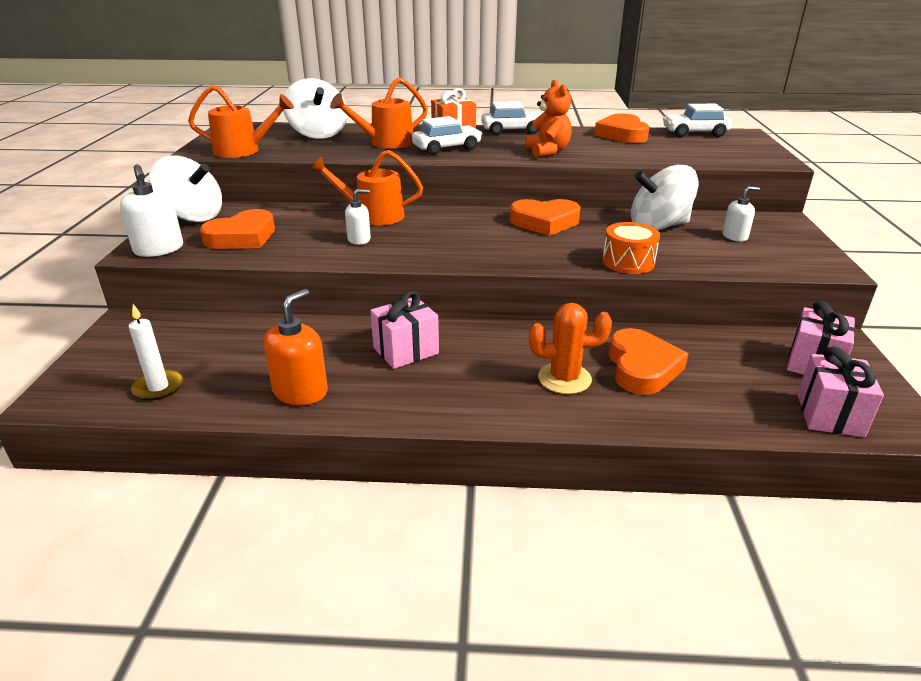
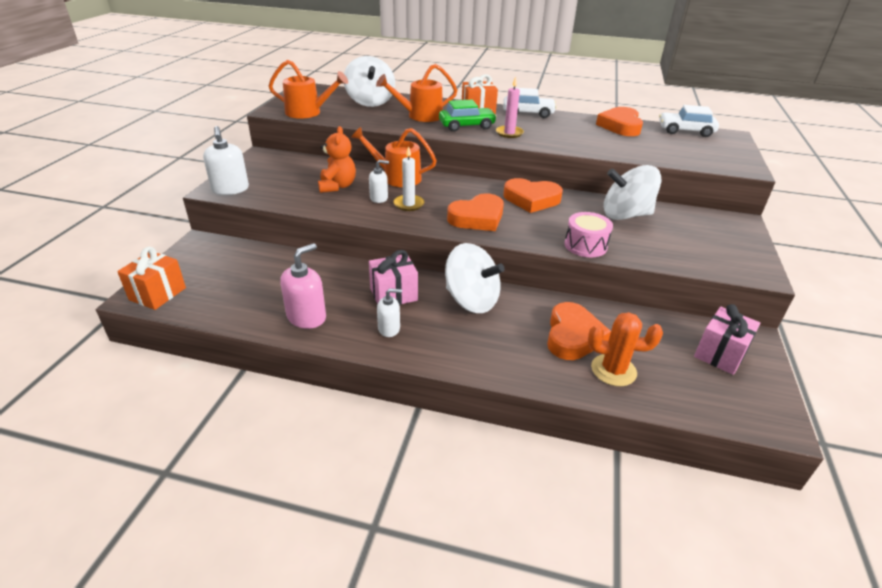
camera: 10 degrees right, 5 degrees up
white candle [129,304,183,400] -> white candle moved to [393,146,424,211]
white spinning top [149,155,222,222] -> white spinning top moved to [445,243,505,313]
orange heart [200,209,275,249] -> orange heart moved to [447,193,504,231]
orange soap dispenser [264,289,328,405] -> pink soap dispenser [280,243,326,329]
white car [412,116,482,155] -> green car [439,100,497,132]
orange teddy bear [526,80,572,157] -> orange teddy bear moved to [318,126,356,193]
orange cactus [529,303,612,394] -> orange cactus moved to [588,312,663,386]
orange drum [602,222,660,274] -> pink drum [564,212,613,257]
white soap dispenser [722,186,760,242] -> white soap dispenser moved to [377,288,402,337]
pink gift [797,346,884,437] -> none
none -> orange gift [117,247,186,310]
none -> pink candle [496,77,524,138]

